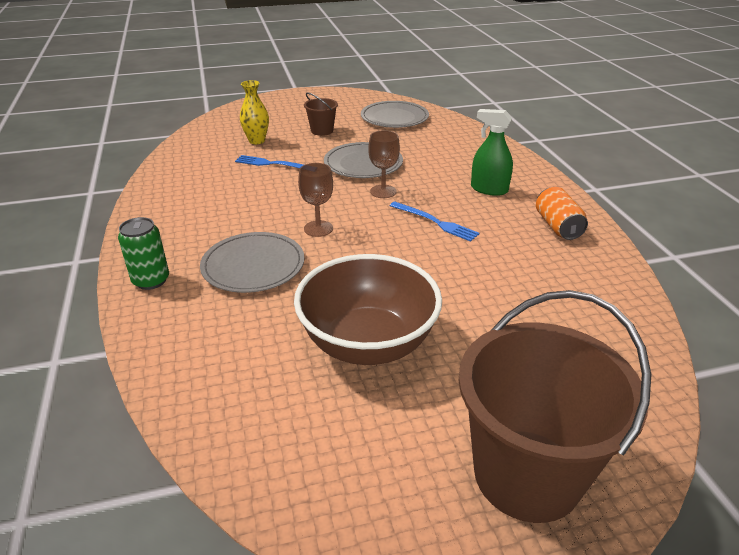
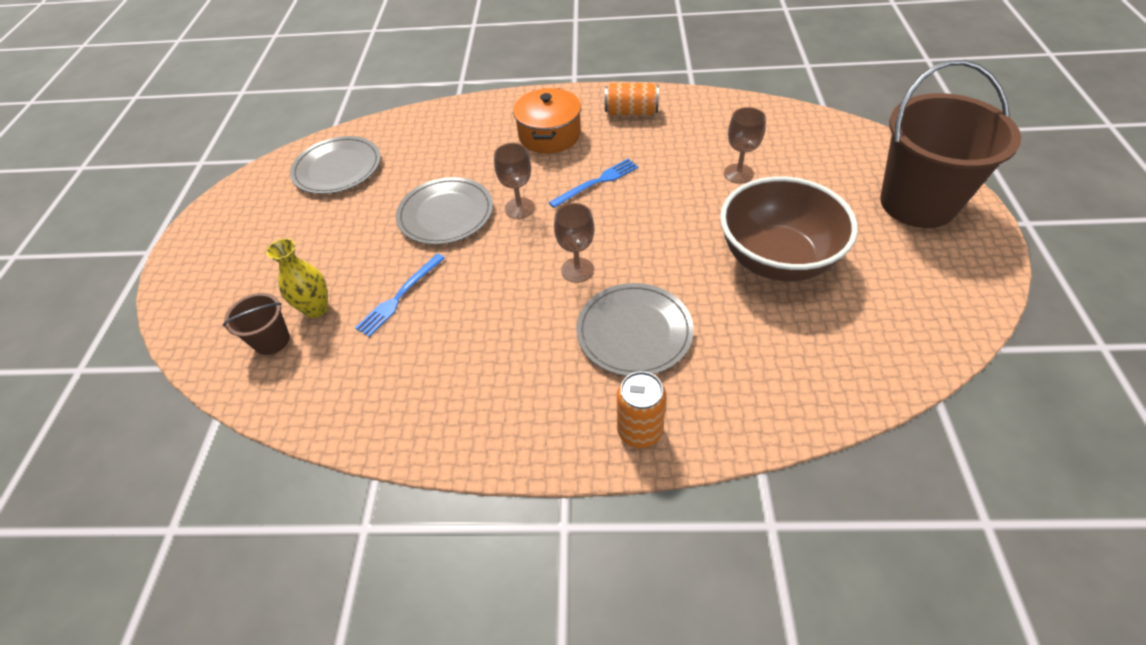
camera: 70 degrees left, 15 degrees up
green can [118,217,169,290] -> orange can [617,371,666,448]
brown bucket [304,93,338,136] -> brown bucket moved to [223,293,290,355]
green spray bottle [471,109,513,196] -> orange pot [513,88,581,154]
none -> brown goblet [724,107,766,184]

